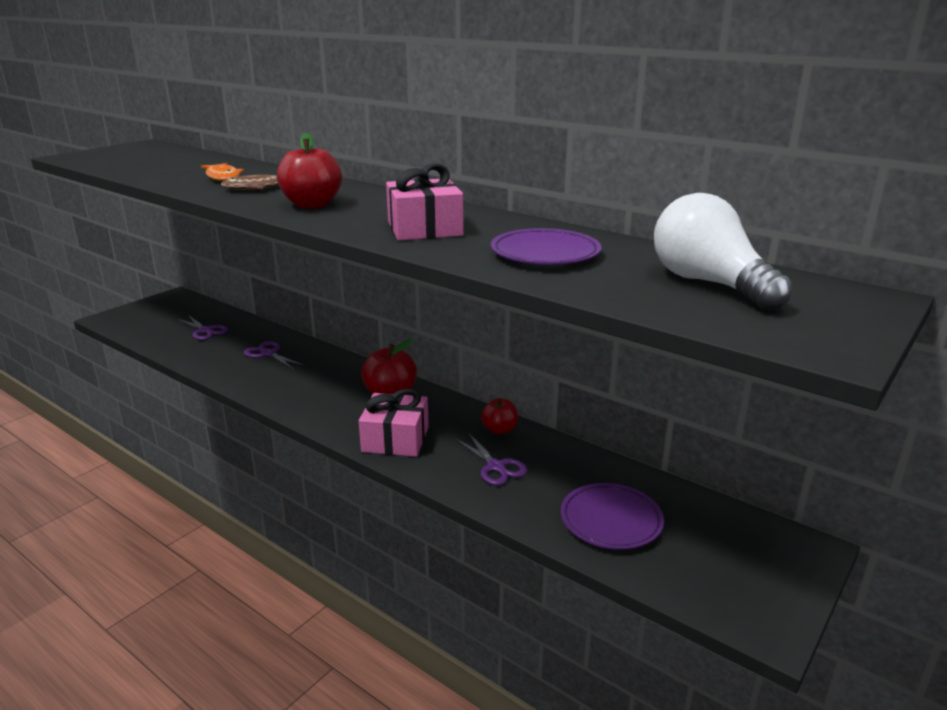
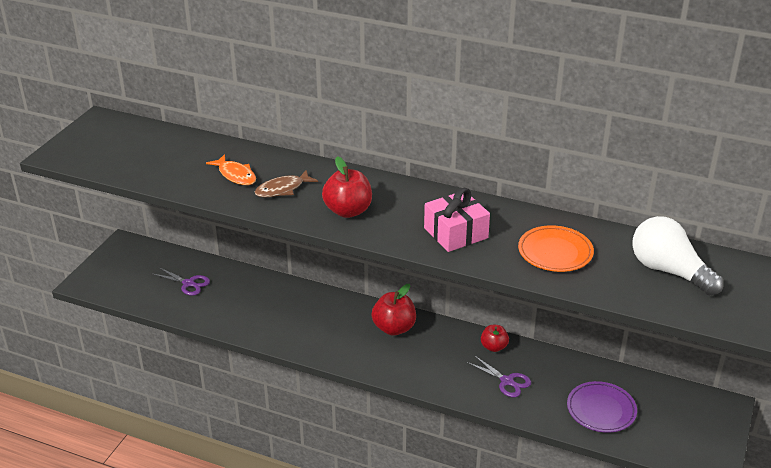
camera: 15 degrees left, 10 degrees up
purple scissors [244,341,304,370] -> none
pink gift [359,388,429,457] -> none
purple plate [491,228,602,265] -> orange plate [518,225,594,272]

